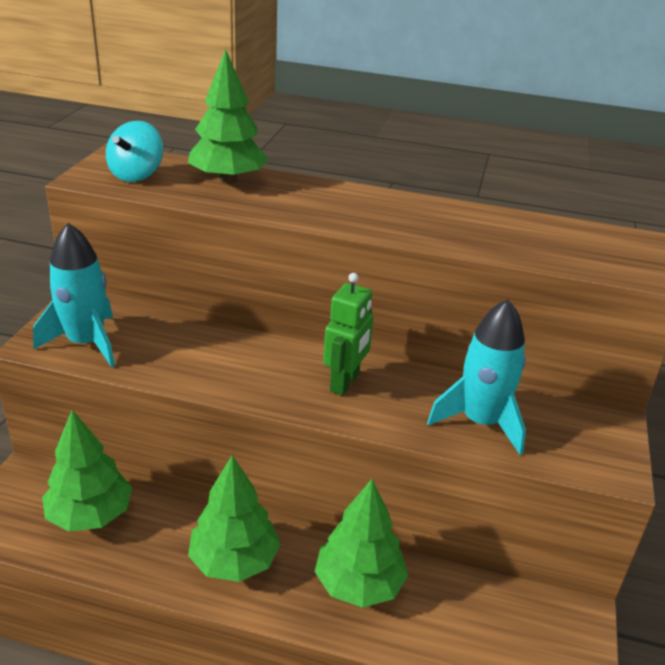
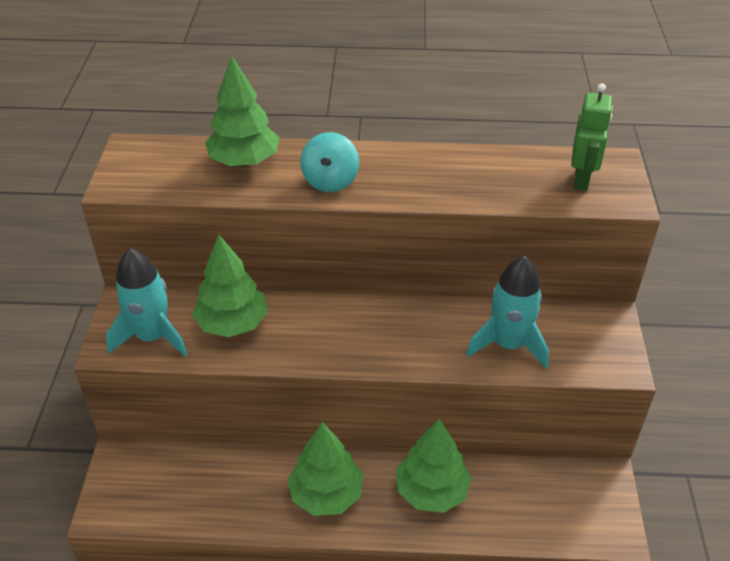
camera: 10 degrees left, 10 degrees up
green tree [42,410,132,532] -> green tree moved to [192,234,268,337]
turquoise spinning top [106,121,163,182] -> turquoise spinning top moved to [301,132,359,192]
green robot [323,273,374,395] -> green robot moved to [571,83,613,191]

